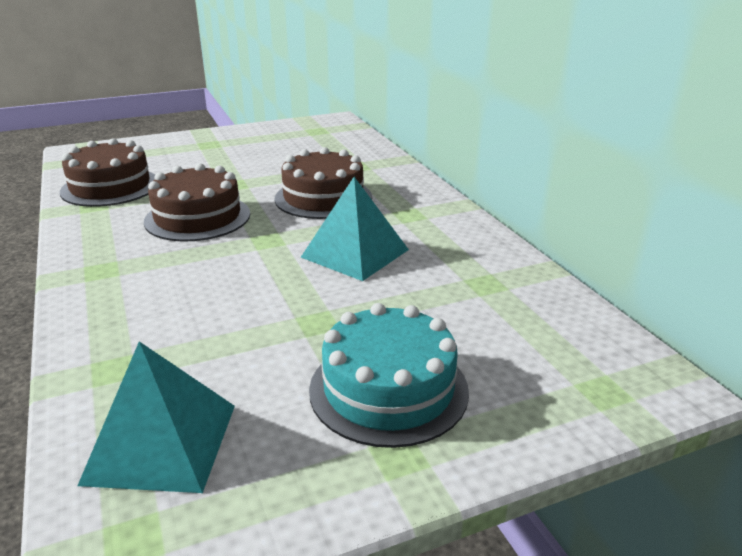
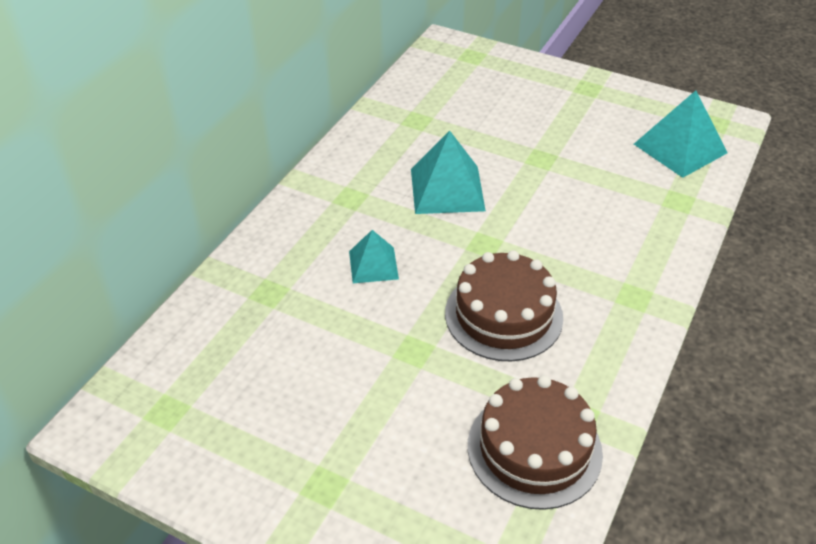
camera: 130 degrees left, 15 degrees up
brown cake [275,147,372,219] -> turquoise pyramid [349,230,399,283]
turquoise cake [309,303,469,448] -> none

